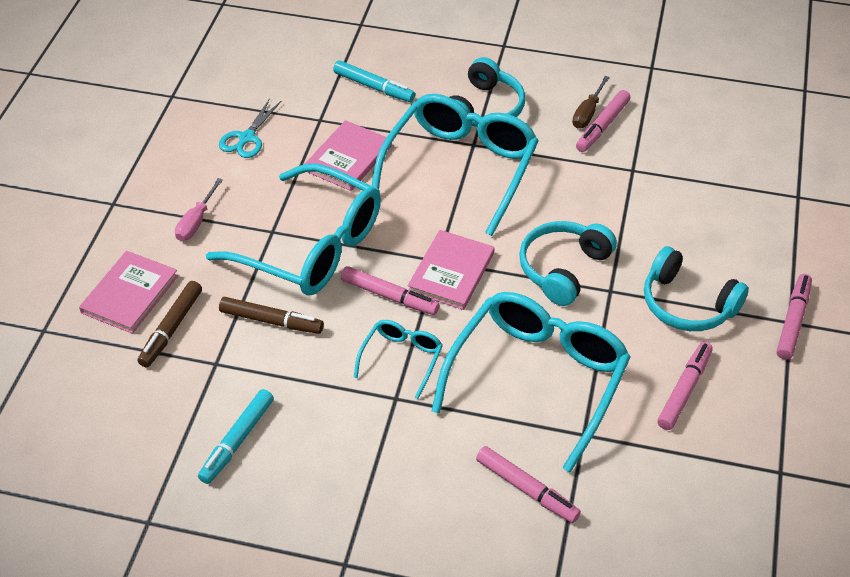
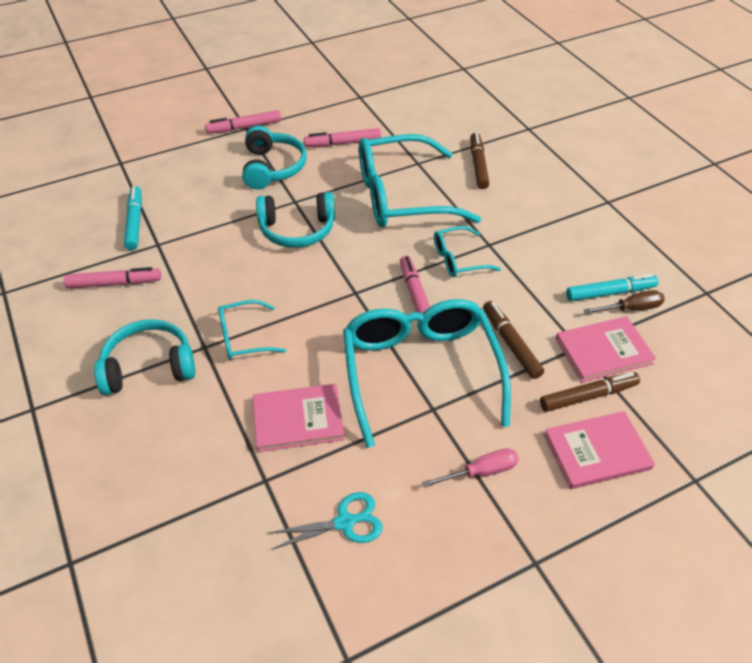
camera: 130 degrees left, 0 degrees up
turquoise marker [333,61,415,102] -> turquoise marker moved to [124,186,142,250]
turquoise glasses [372,94,539,236] -> turquoise glasses [218,300,286,360], size x0.47
pink book [408,230,495,310] -> pink book moved to [556,316,656,382]
pink marker [476,446,581,523] -> brown marker [470,133,489,189]
brown screwdriver [572,76,610,128] -> brown screwdriver moved to [584,290,665,314]

